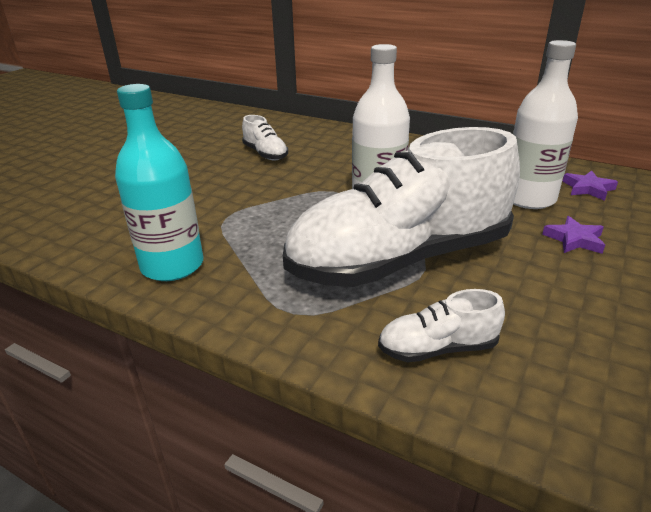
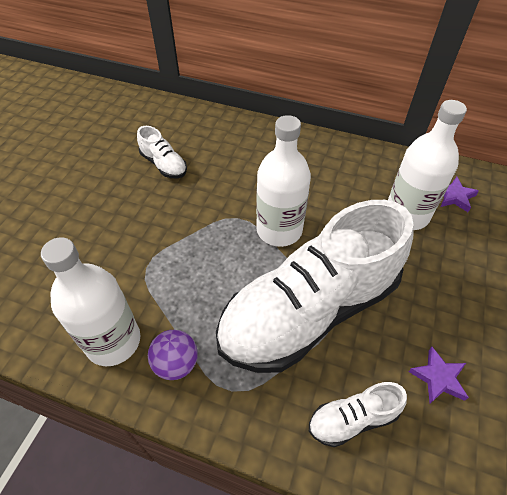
camera: 10 degrees left, 20 degrees up
turquoise bottle [115,84,203,281] -> white bottle [41,237,140,366]
purple star [542,216,605,254] -> purple star moved to [408,347,469,404]
none -> purple ball [148,330,198,380]

